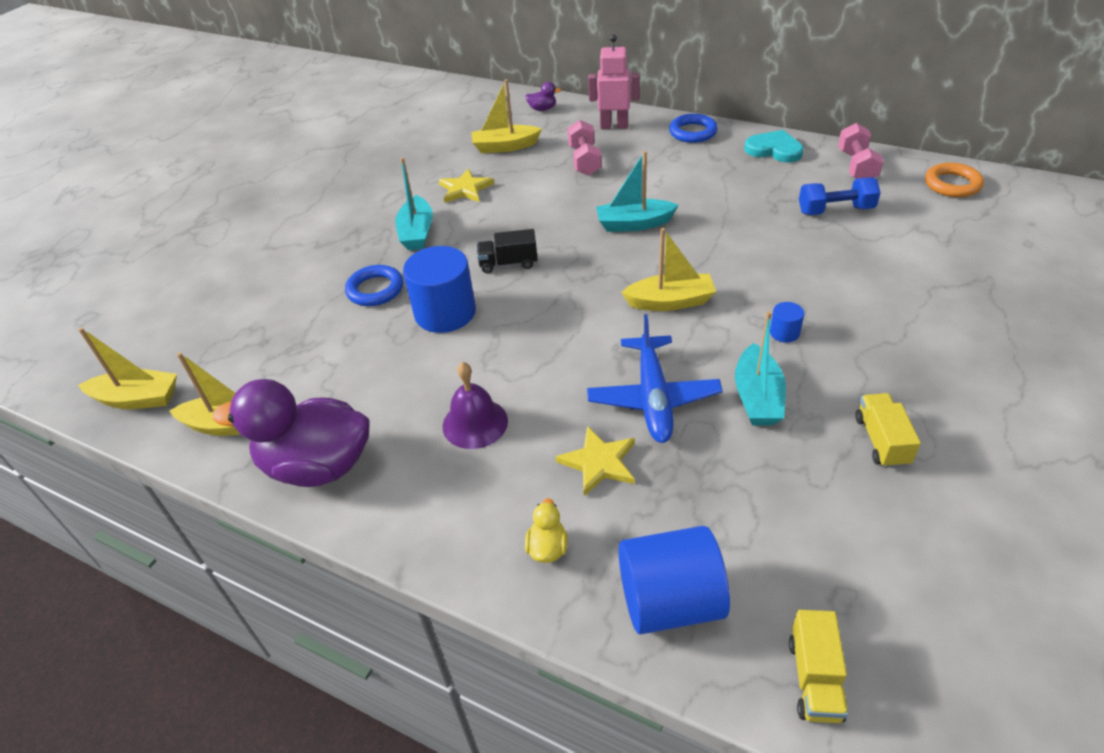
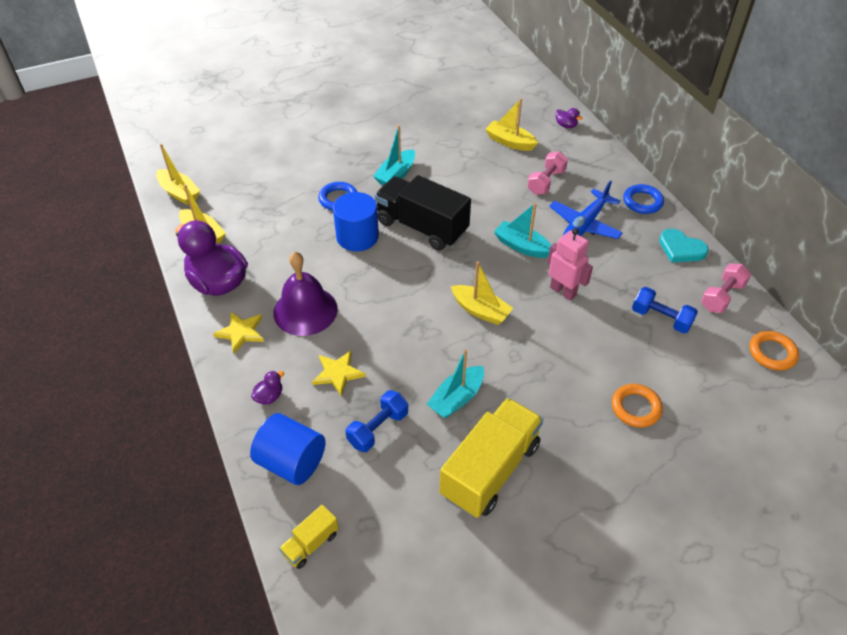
camera: 35 degrees right, 5 degrees up
yellow star [439,169,494,203] -> yellow star moved to [213,312,264,354]
purple bell [443,362,508,449] -> purple bell [273,252,338,336], size x1.51
black truck [477,229,538,273] -> black truck [375,175,471,251], size x2.16
yellow duck [525,498,568,563] -> purple duck [251,371,284,404]
blue plane [587,314,723,443] -> blue plane moved to [549,180,623,239]
pink robot [588,34,639,129] -> pink robot moved to [548,228,593,301]
turquoise heart [744,130,804,163] -> turquoise heart turned 150 degrees clockwise [659,229,709,262]
blue cylinder [770,302,804,343] -> none
yellow truck [855,393,921,468] -> yellow truck [440,397,543,518], size x2.16
none -> blue dumbbell [345,390,408,452]
none -> orange ring [612,384,663,428]

